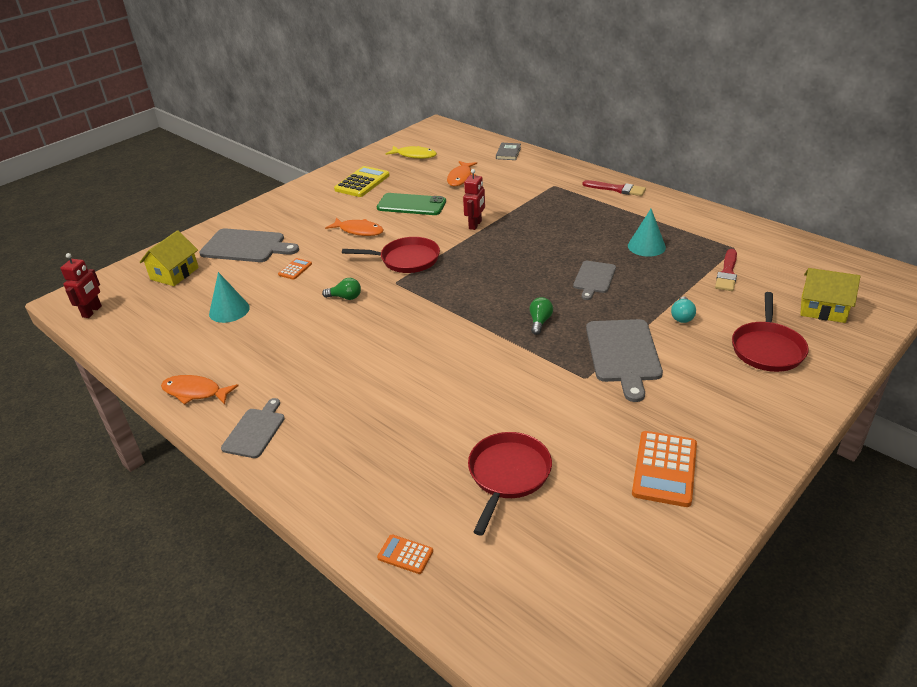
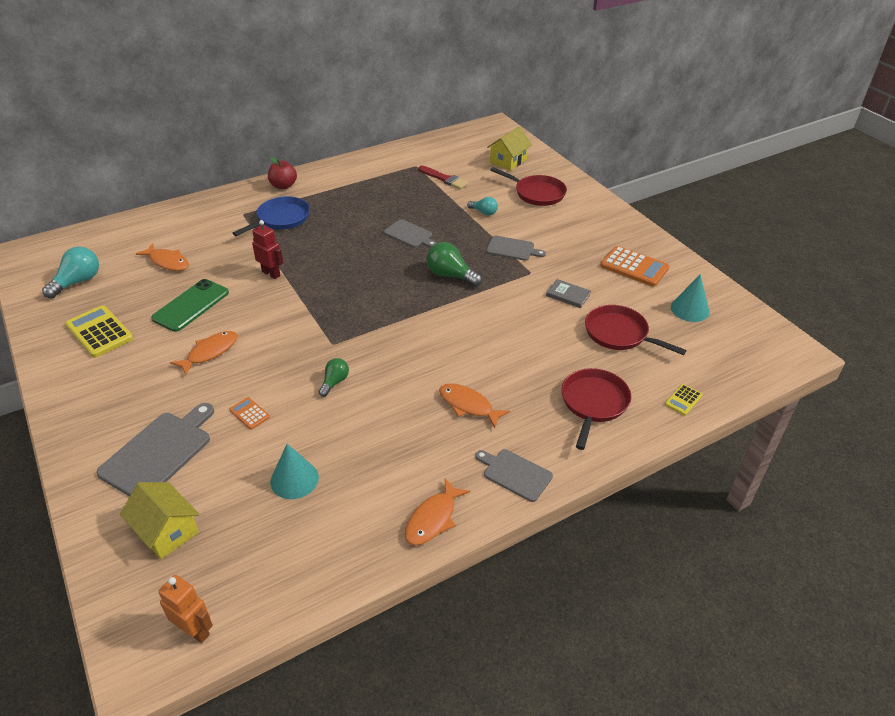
camera: 75 degrees left, 5 degrees up
red robot [60,253,102,318] -> orange robot [158,575,213,643]
red pan [342,237,440,273] -> red pan moved to [561,368,631,450]
orange calculator [377,535,433,574] -> yellow calculator [665,384,703,416]
yellow fish [386,146,437,159] -> turquoise light bulb [42,247,99,298]
grey book [496,143,521,160] -> grey book moved to [546,279,591,308]
green light bulb [530,297,553,335] -> green light bulb [426,242,482,287], size x1.66
red brush [582,180,646,196] -> red apple [268,157,297,189]
grey cutting board [586,319,663,402] -> grey cutting board [486,235,546,261], size x0.61
turquoise cone [628,209,666,257] -> turquoise cone moved to [671,274,710,322]
none -> blue pan [233,196,310,236]
none -> orange fish [439,383,510,428]

